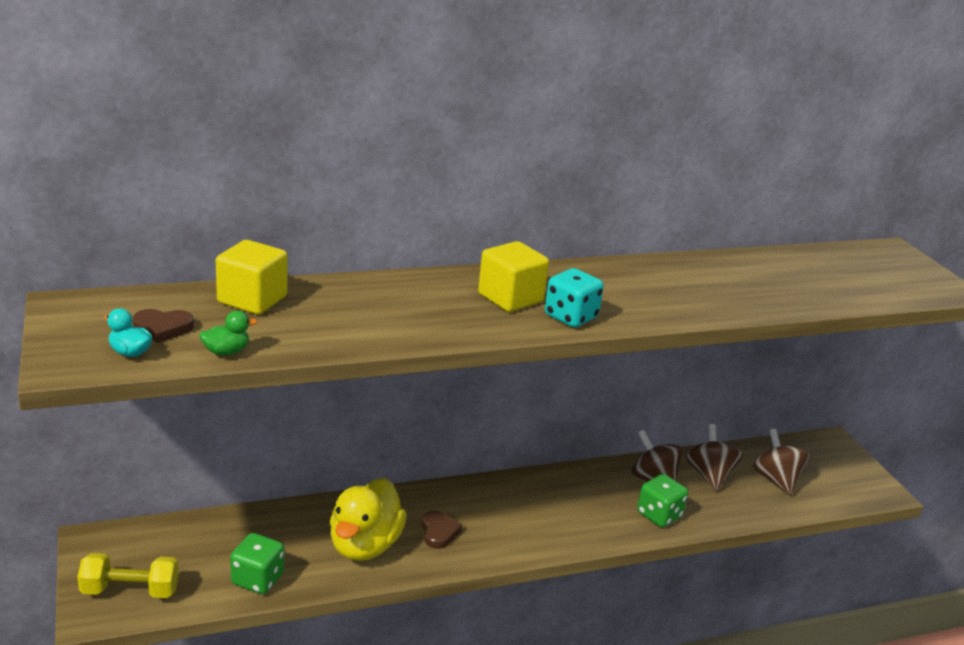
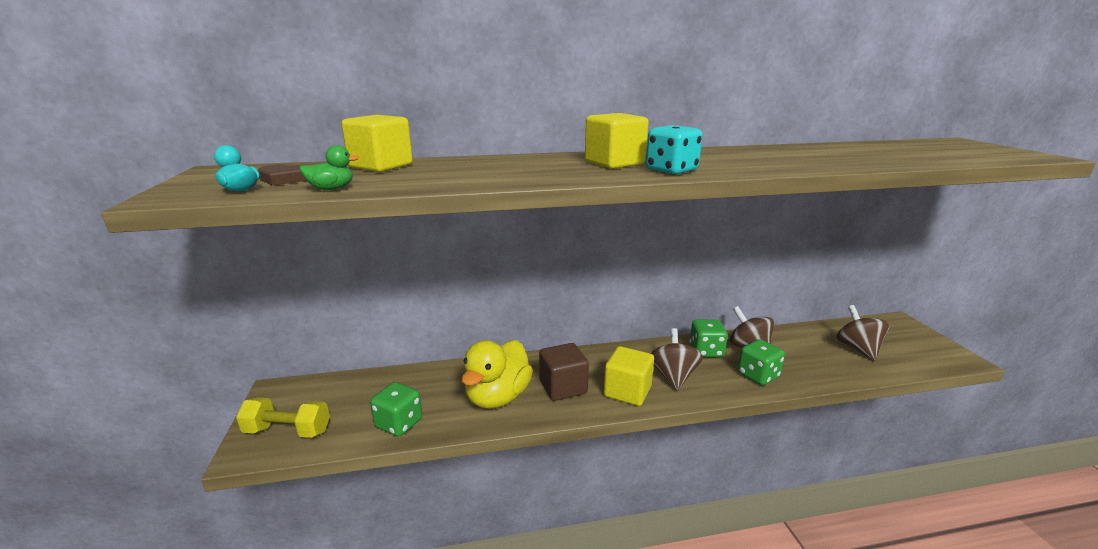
camera: 10 degrees right, 5 degrees down
brown heart [421,510,462,549] -> brown cube [539,343,589,401]
brown spinning top [686,424,743,491] -> brown spinning top moved to [651,328,703,391]
none -> yellow cube [604,346,654,406]
none -> green dice [690,320,728,357]

